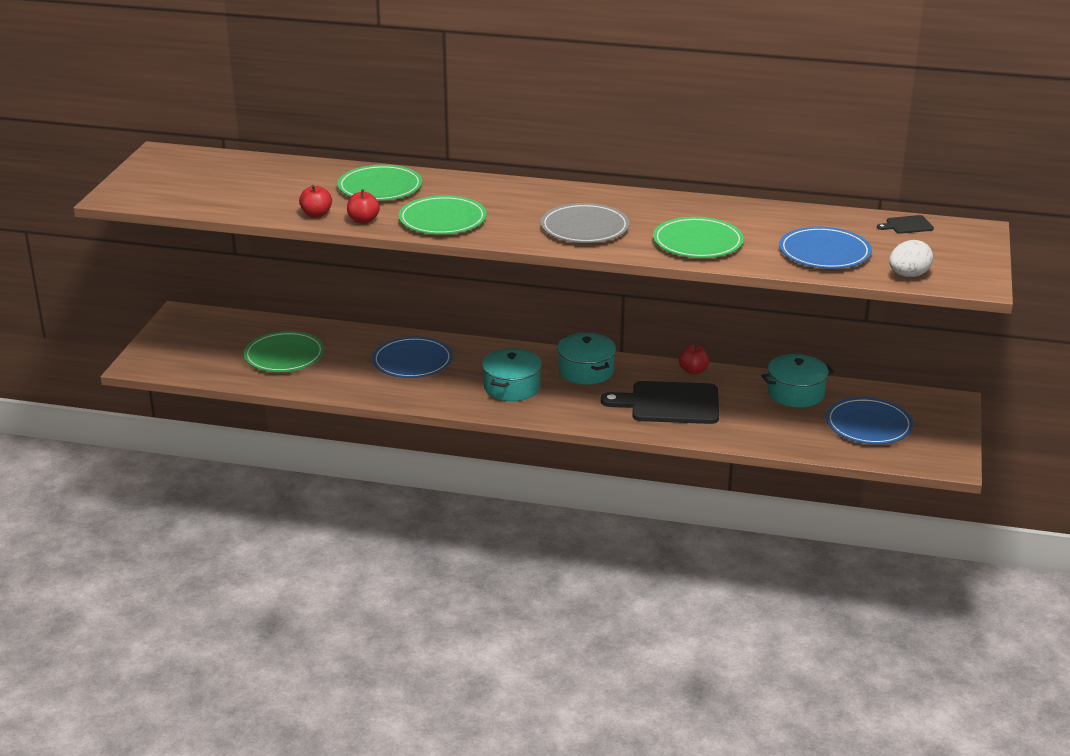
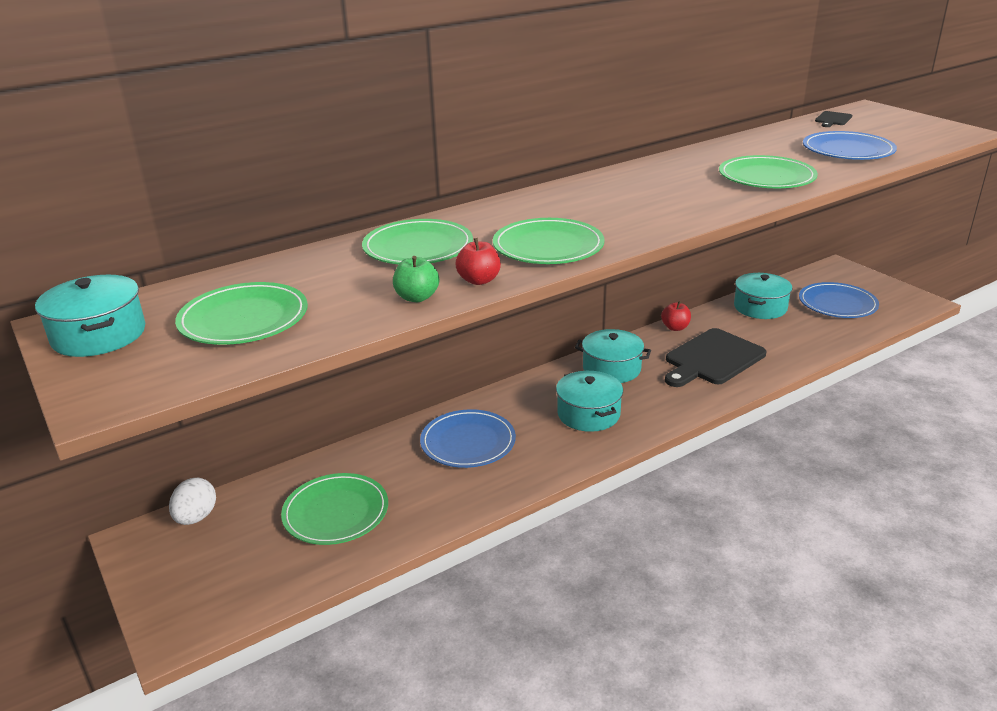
camera: 45 degrees left, 0 degrees up
red apple [299,185,332,218] -> green apple [393,256,439,302]
grey plate [540,203,630,243] -> none
white egg [889,240,933,277] -> white egg moved to [169,478,216,525]
none -> turquoise pot [35,275,145,357]
none -> green plate [175,282,308,345]

